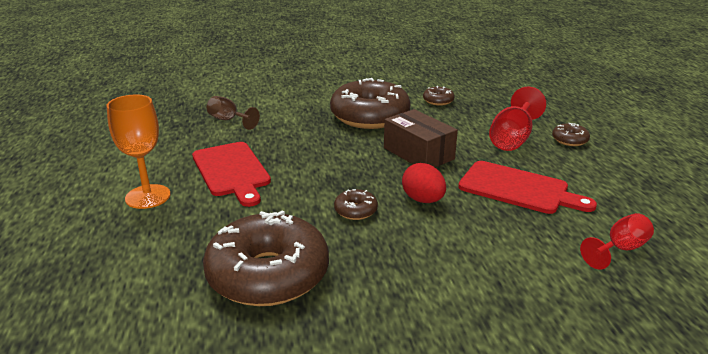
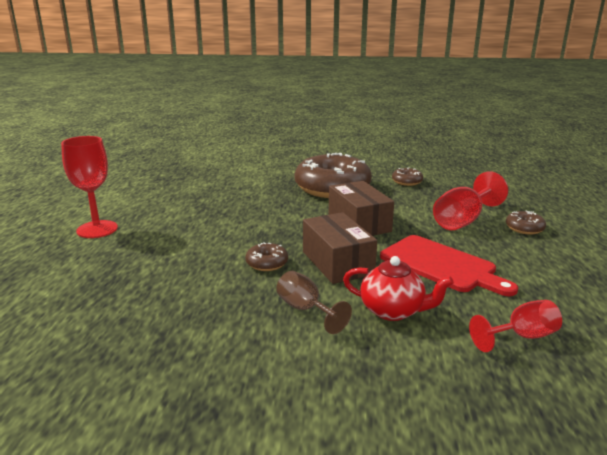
camera: 15 degrees right, 5 degrees down
orange goblet [106,95,171,209] -> red goblet [61,136,118,238]
red cutting board [192,142,271,207] -> none
brown donut [203,210,329,306] -> none
brown goblet [207,96,260,130] -> brown goblet moved to [276,271,352,334]
red egg [402,163,446,203] -> brown box [303,212,377,284]
none -> red teapot [343,256,454,321]

